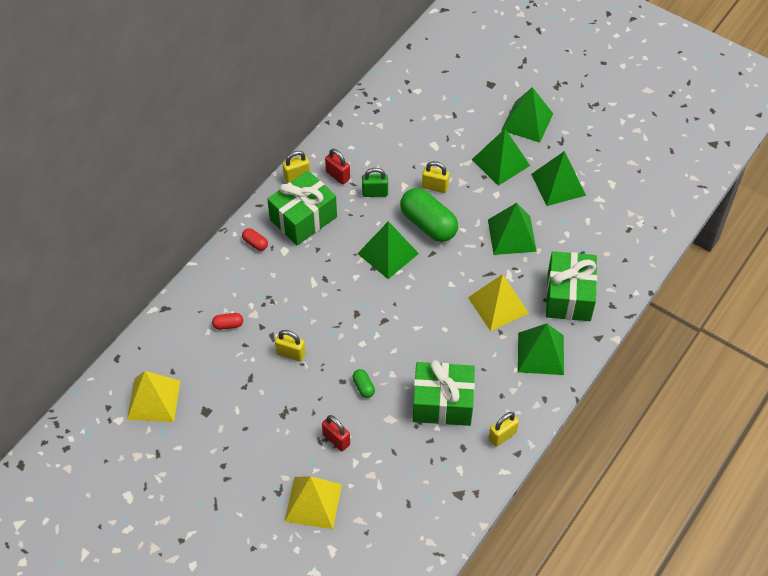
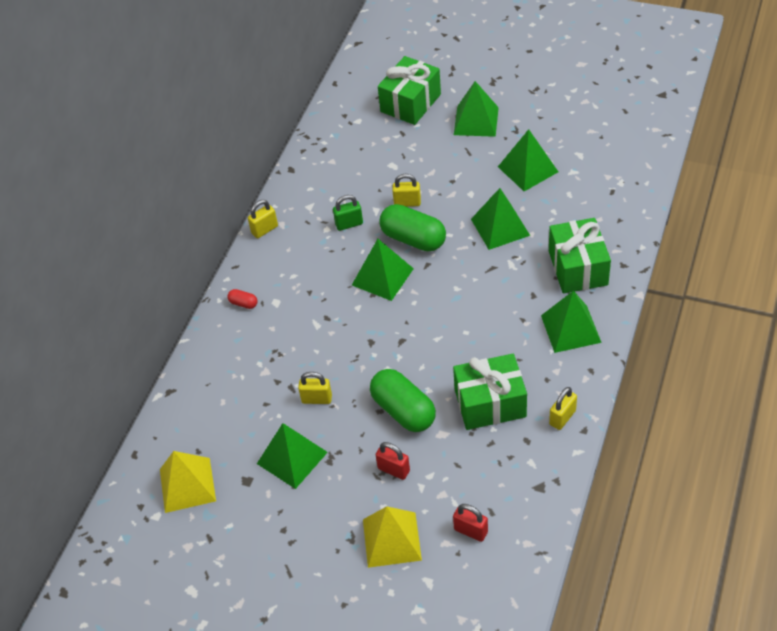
camera: 10 degrees left, 5 degrees down
red capsule [212,313,243,330] -> none
green gift [267,171,337,245] -> green gift moved to [378,56,441,125]
red padlock [325,149,350,184] -> red padlock moved to [453,504,488,542]
green capsule [352,369,375,398] -> green capsule [370,369,436,432], size x2.29
yellow pyramid [468,274,529,331] -> none
green pyramid [472,129,530,186] -> green pyramid moved to [257,423,328,489]

